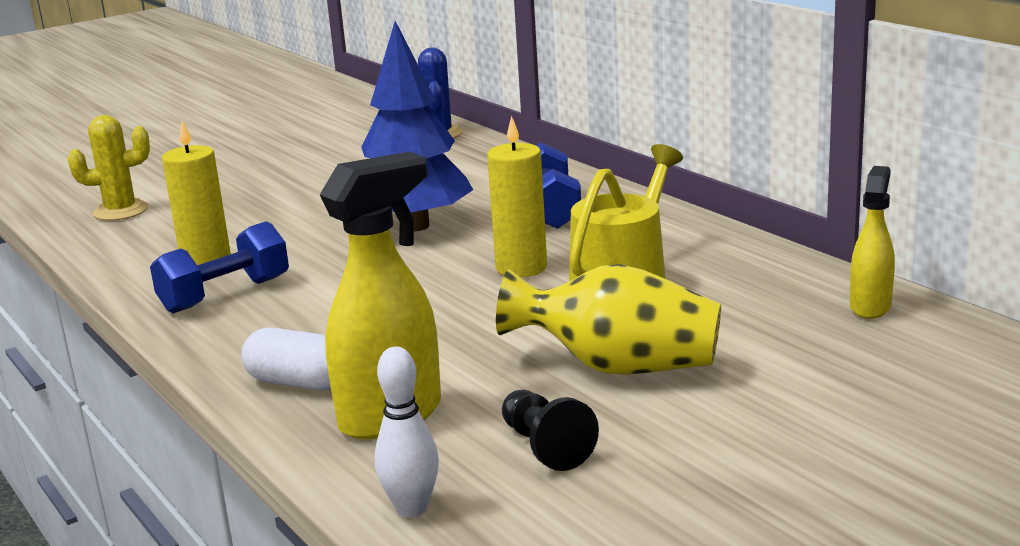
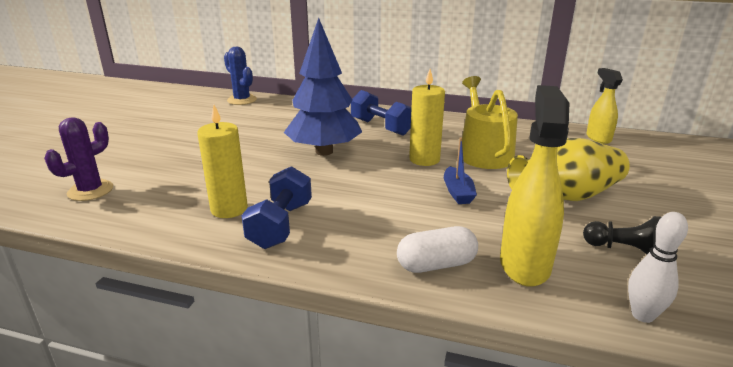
camera: 40 degrees left, 5 degrees up
yellow cactus [68,115,150,221] -> purple cactus [44,117,113,201]
none -> blue boat [444,137,477,204]

